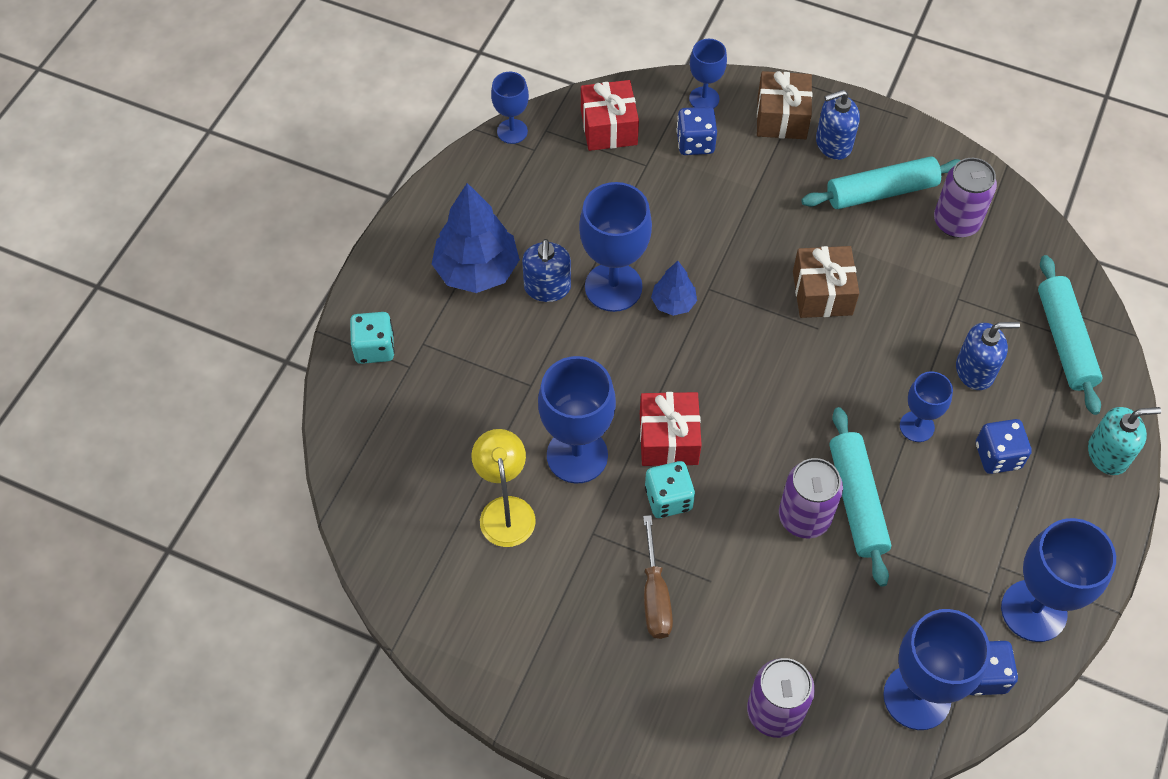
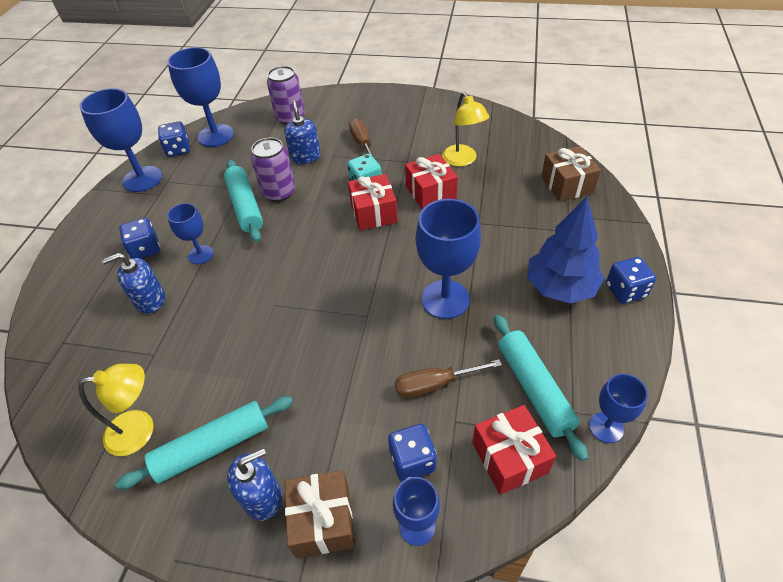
camera: 170 degrees right, 10 degrees down
turquoise dice [350,312,395,364] -> none
blue soap dispenser [522,239,571,302] -> blue soap dispenser moved to [284,101,321,164]
blue goblet [538,356,616,483] -> red gift [405,154,458,209]
blue tree [651,261,697,316] -> none
brown gift [793,246,859,318] -> brown gift moved to [541,146,601,202]
purple can [934,158,997,238] -> yellow lamp [78,364,153,456]
turquoise rolling pin [1038,255,1103,415] -> turquoise rolling pin moved to [494,315,588,461]
turquoise soap dispenser [1088,407,1161,475] -> none
none -> brown screwdriver [395,359,502,398]
none -> blue dice [606,257,656,304]

